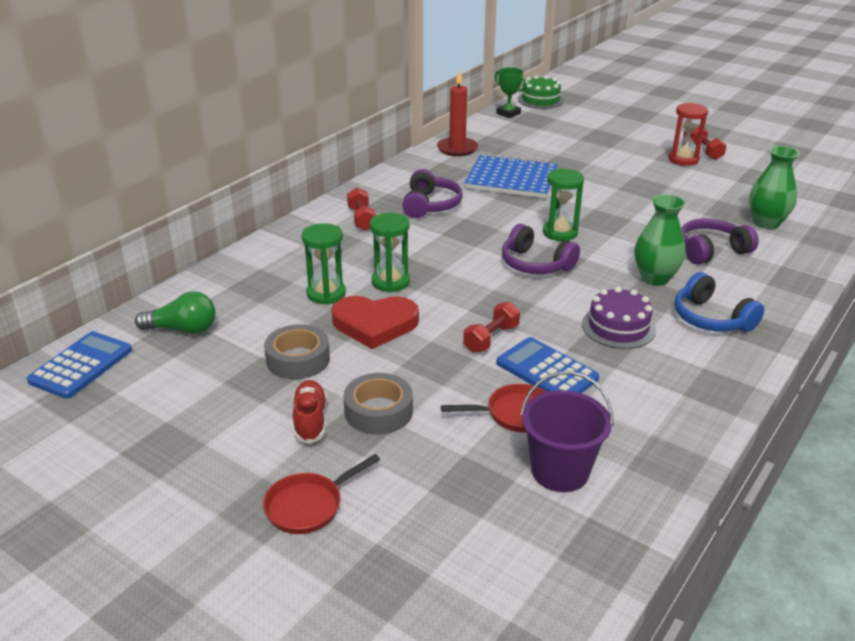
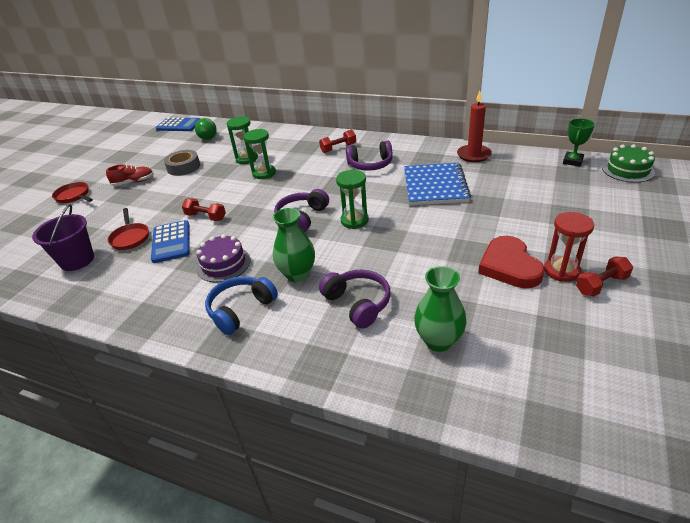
camera: 80 degrees right, 5 degrees up
red heart [332,296,419,349] -> red heart moved to [478,236,545,288]
grey tape [343,373,413,435] -> none
blue calculator [496,337,599,393] -> blue calculator turned 135 degrees clockwise [151,220,190,263]

